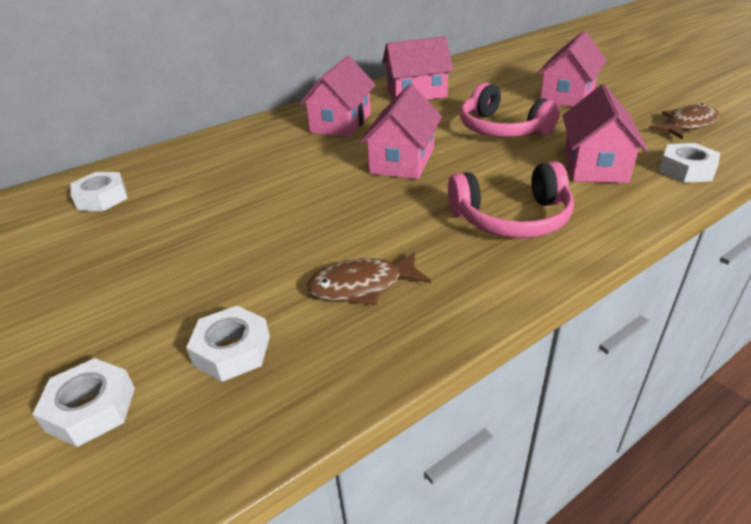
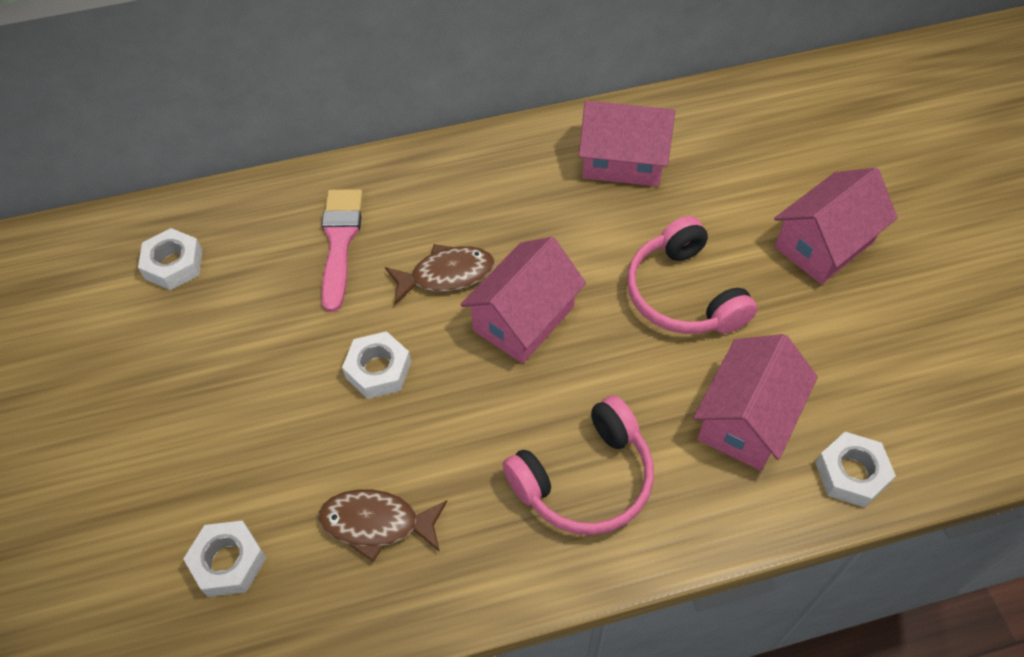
camera: 20 degrees right, 20 degrees up
white nut [32,358,135,447] -> white nut moved to [342,331,411,399]
pink house [299,56,376,137] -> none
pink headphones [448,161,574,238] -> pink headphones turned 45 degrees counterclockwise [503,395,654,535]
brown fish [649,103,719,139] -> brown fish moved to [385,244,495,304]
none -> pink brush [321,189,363,312]

